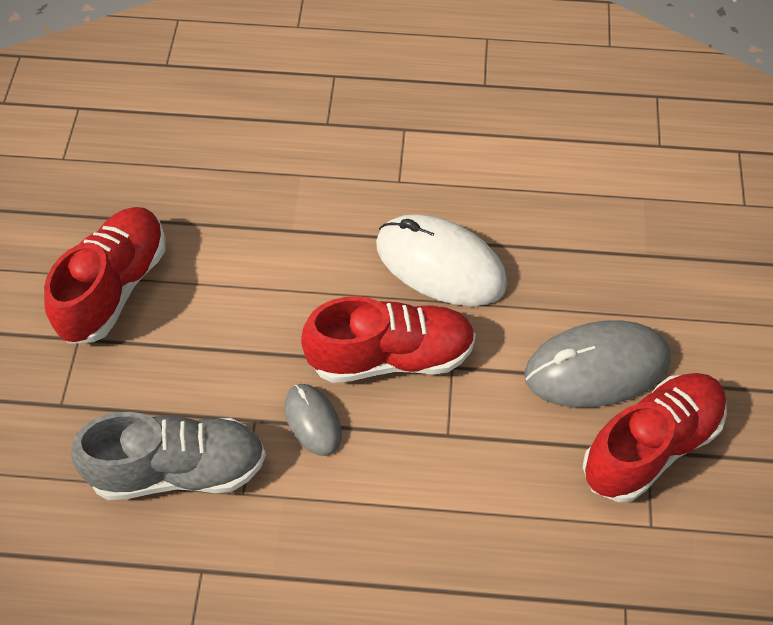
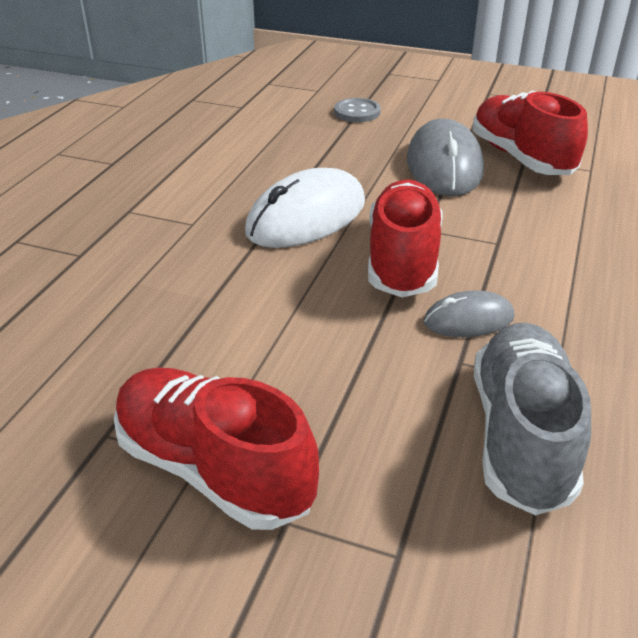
camera: 75 degrees left, 20 degrees down
none -> grey button [334,98,381,122]

